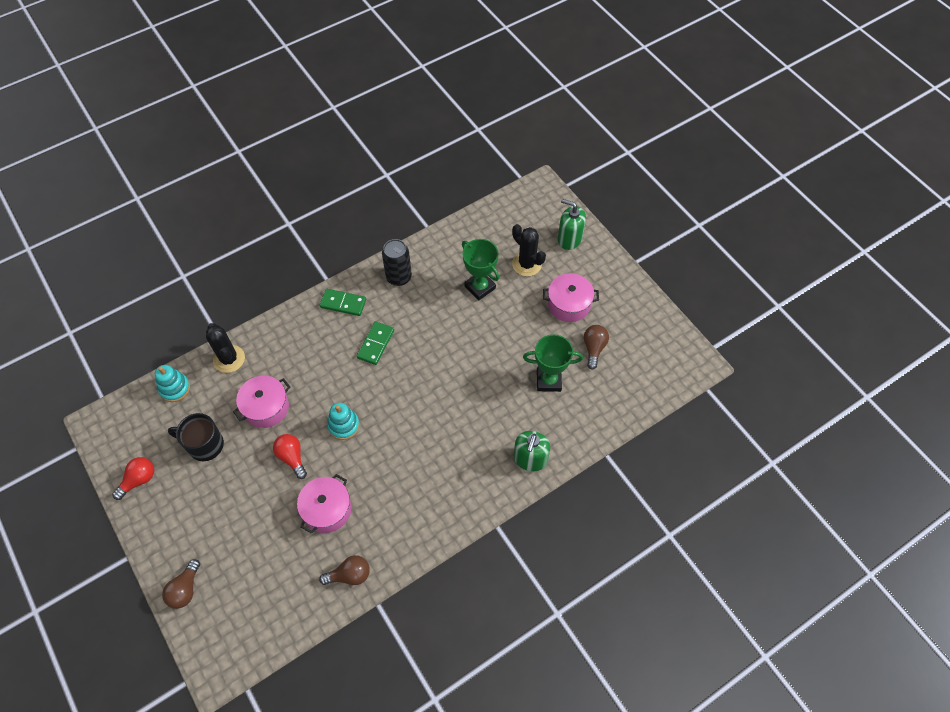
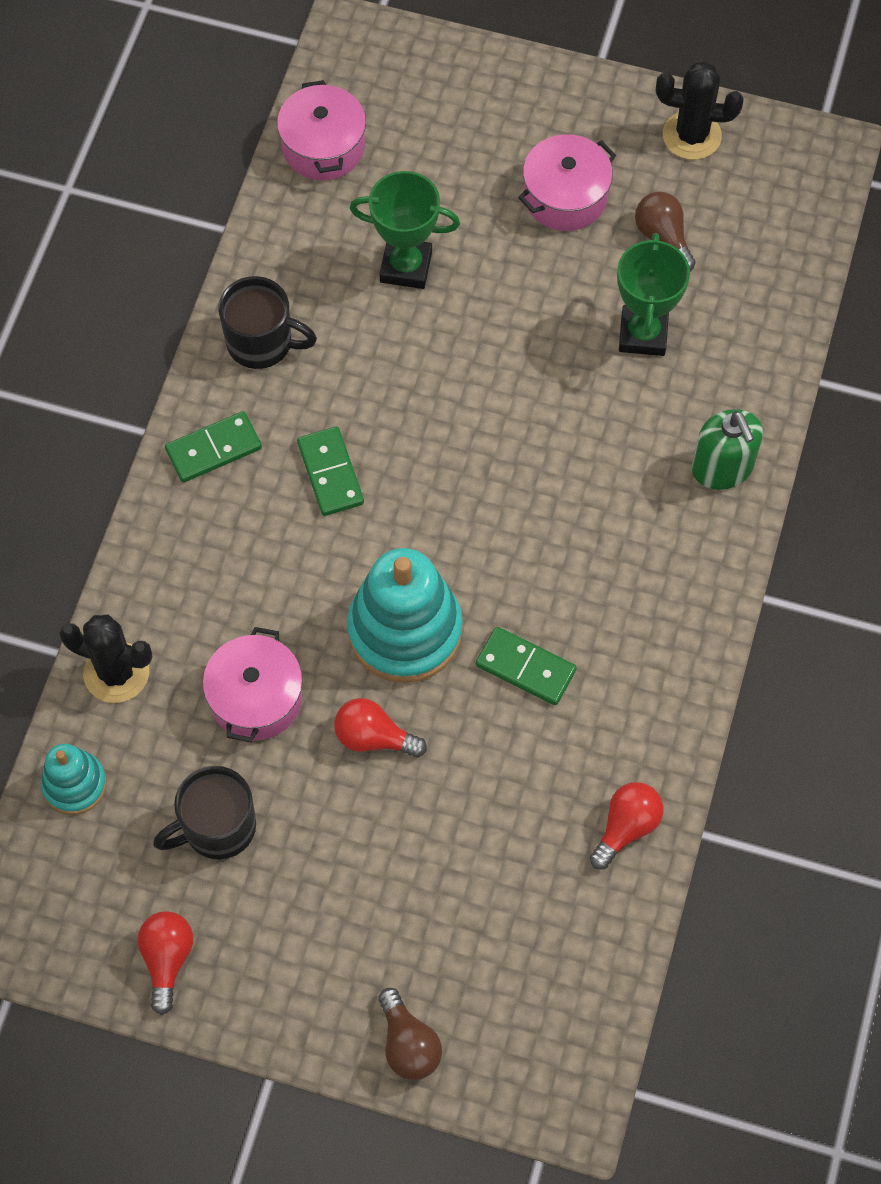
camera: 40 degrees left, 5 degrees up
pink pot [297,474,351,534] -> pink pot moved to [277,80,366,180]
brown light bulb [319,555,370,585] -> red light bulb [590,782,663,870]
turquoise stacking toy [327,403,360,440] -> turquoise stacking toy [347,548,463,683], size x1.84
black can [382,239,412,286] -> black mug [218,276,317,369]
black cactus [512,224,546,276] -> black cactus moved to [656,61,744,160]
green trophy [523,334,583,392] -> green trophy turned 45 degrees counterclockwise [617,233,690,356]
green soap dispenser [558,199,586,250] -> none
none -> green domino [476,627,577,705]

